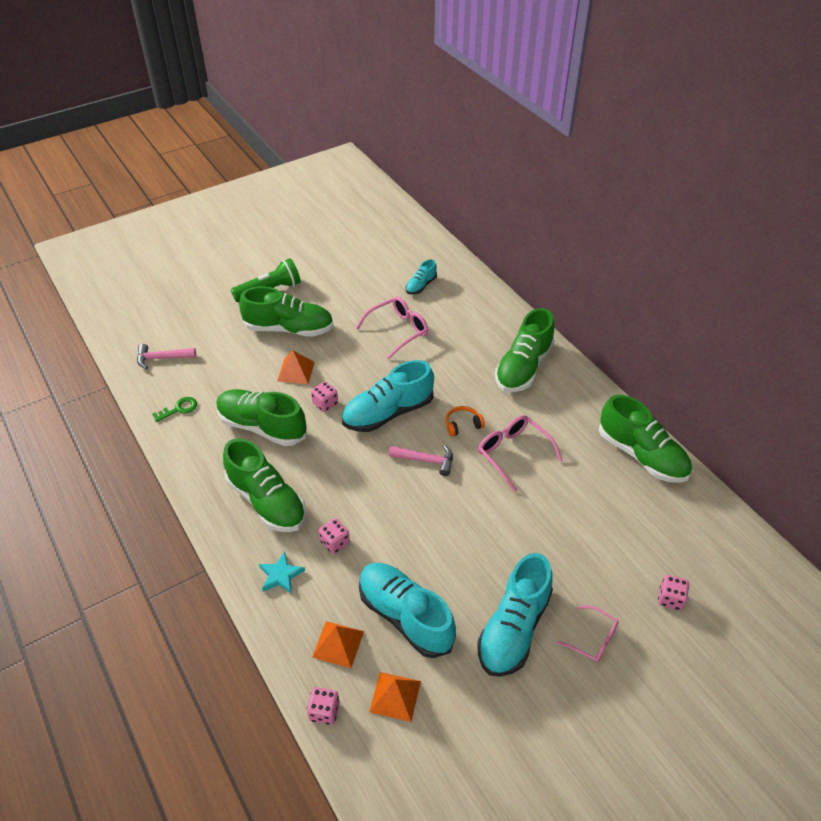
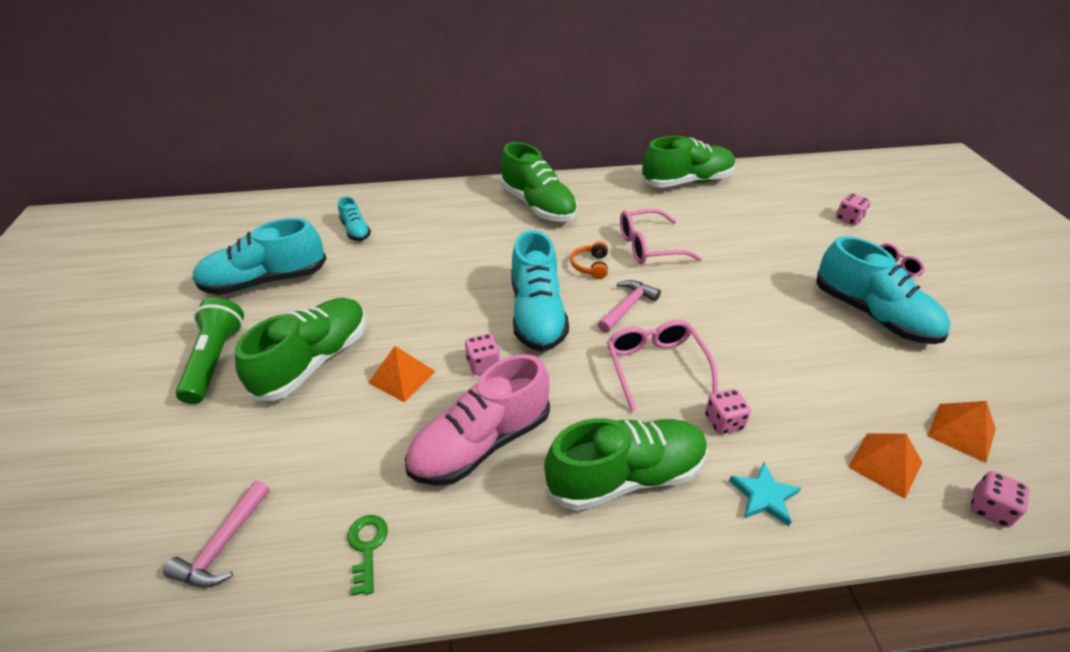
camera: 65 degrees left, 5 degrees down
green shoe [216,389,307,446] -> pink shoe [405,354,550,486]
pink glasses [356,297,428,359] -> pink glasses moved to [607,320,718,412]
turquoise shoe [359,563,456,658] -> turquoise shoe moved to [193,218,327,295]

